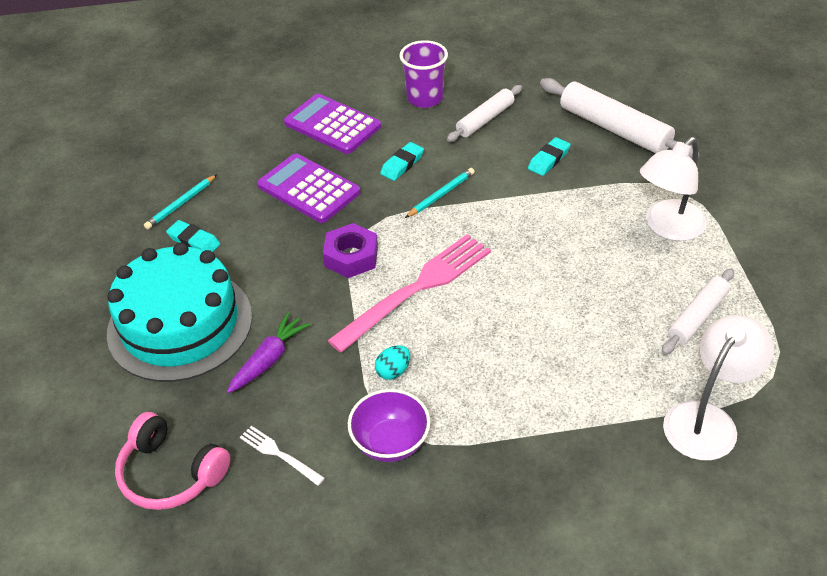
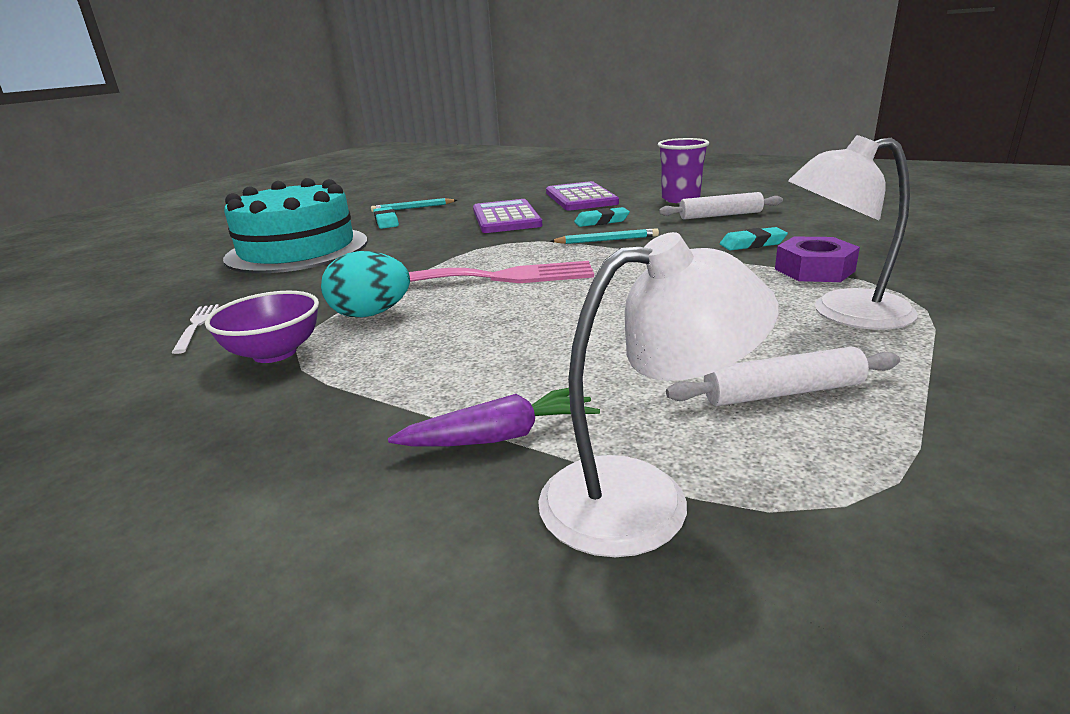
camera: 40 degrees right, 20 degrees down
pink headphones [115,412,230,510] -> none
purple carrot [227,312,311,393] -> purple carrot moved to [388,388,600,447]
purple nut [323,223,378,278] -> purple nut moved to [775,237,860,282]
turquoise egg [375,345,410,380] -> turquoise egg [321,251,410,317], size x1.76
white rolling pin [540,78,700,159] -> none

